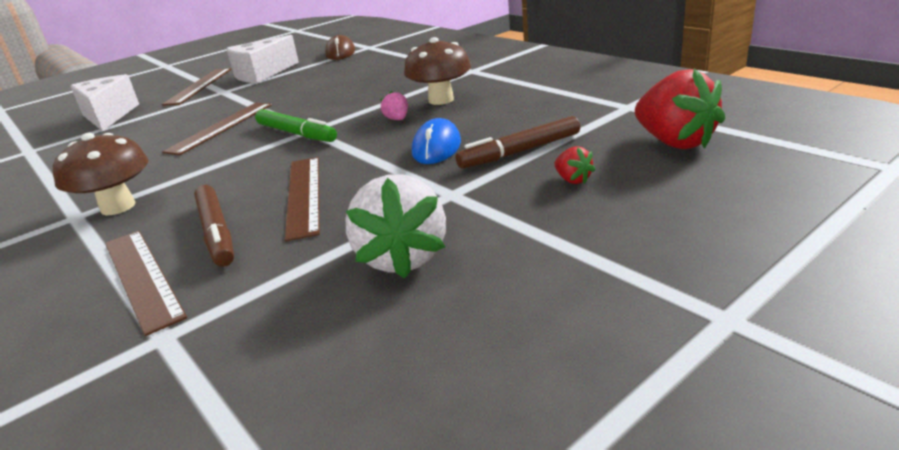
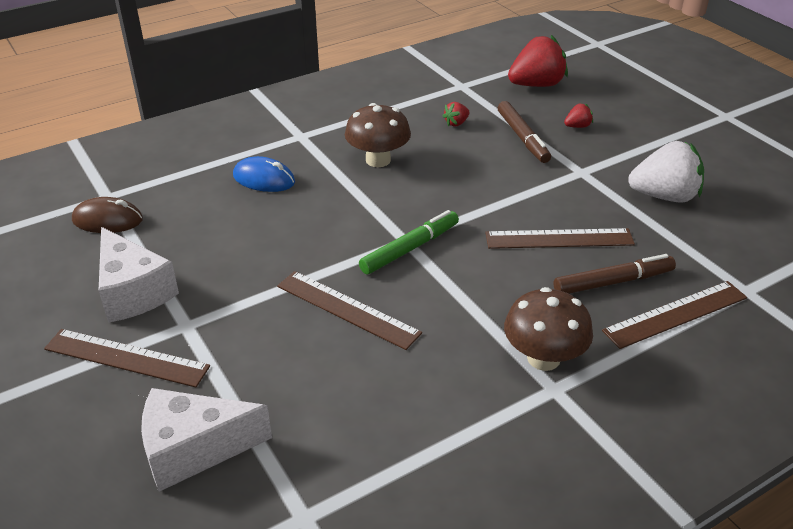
camera: 85 degrees left, 10 degrees up
pink strawberry [380,91,408,120] -> none
blue mouse [412,118,461,164] -> blue mouse moved to [233,156,295,192]
none -> red strawberry [443,102,470,127]

